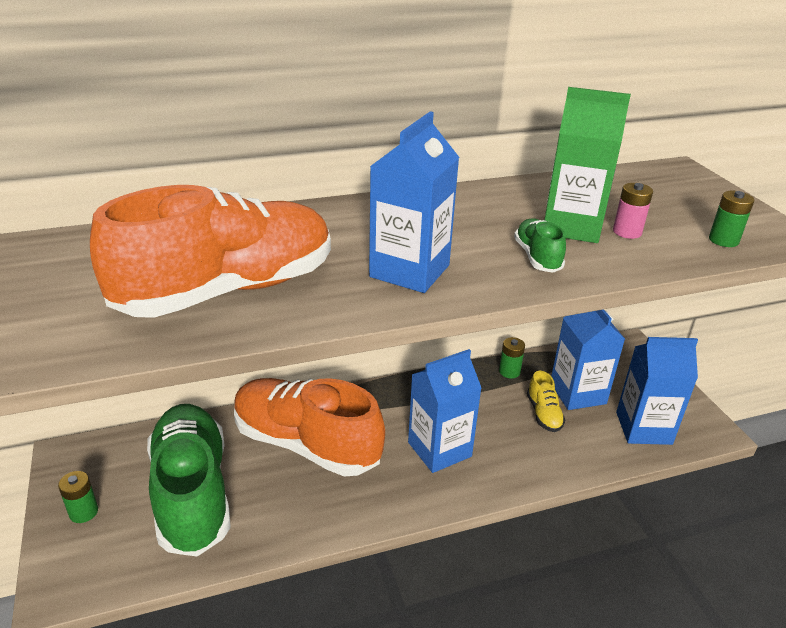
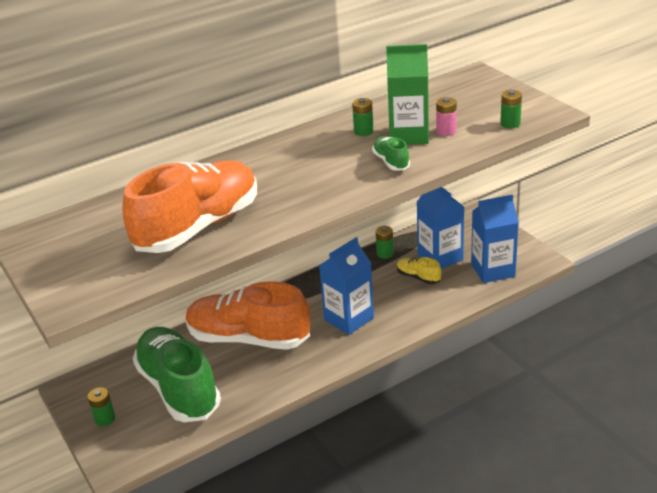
camera: 10 degrees left, 0 degrees up
blue carton [369,111,459,293] -> none
yellow shoe [527,371,565,432] -> yellow shoe turned 150 degrees clockwise [397,257,441,284]
none -> green battery [352,98,374,136]

